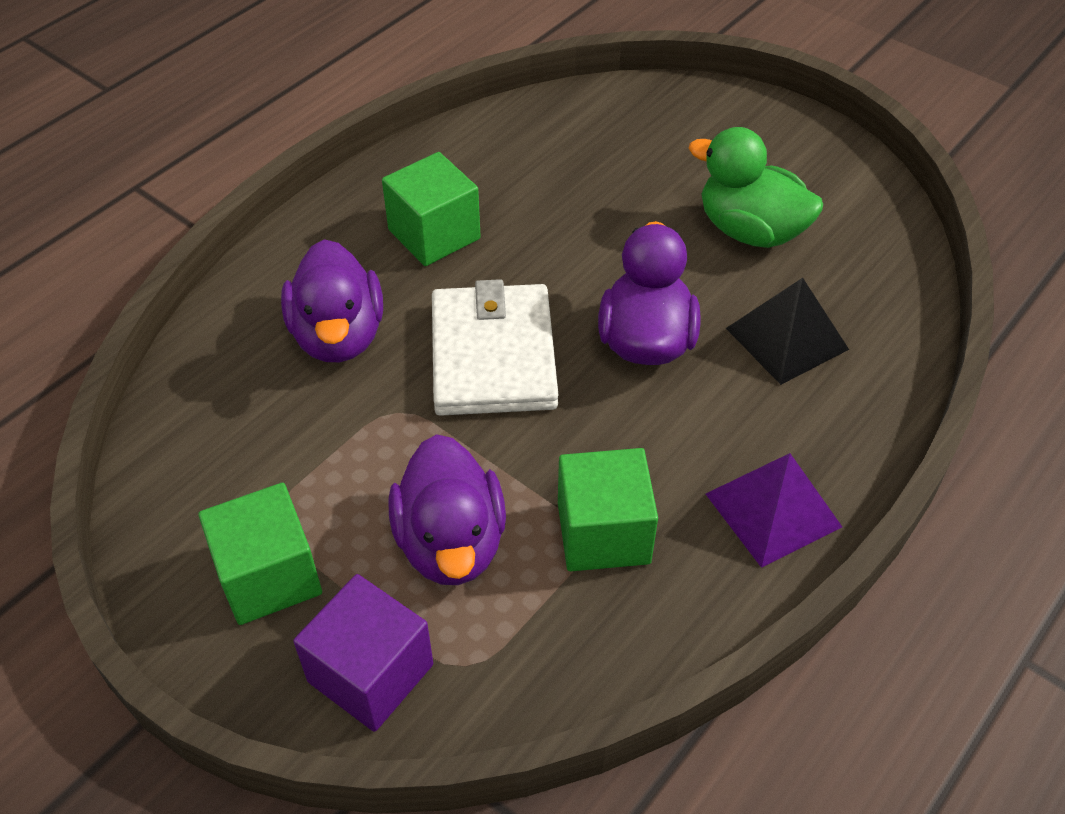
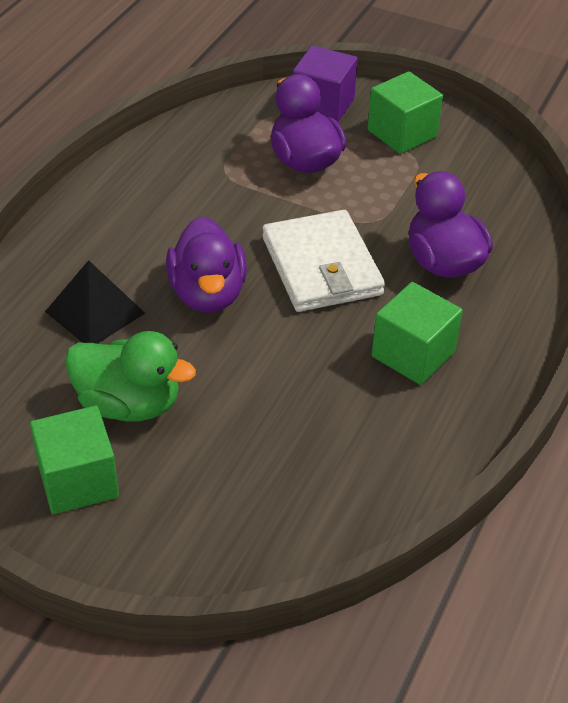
camera: 165 degrees right, 5 degrees down
green cube [558,448,658,571] -> green cube moved to [30,405,119,514]
purple pyramid [706,453,842,568] -> none

